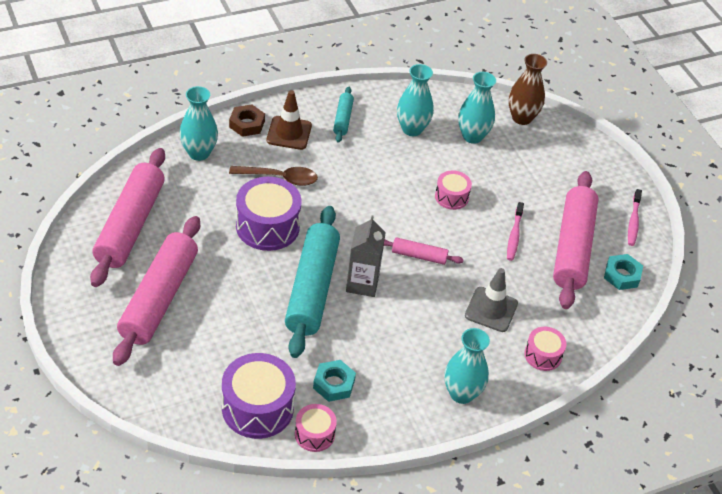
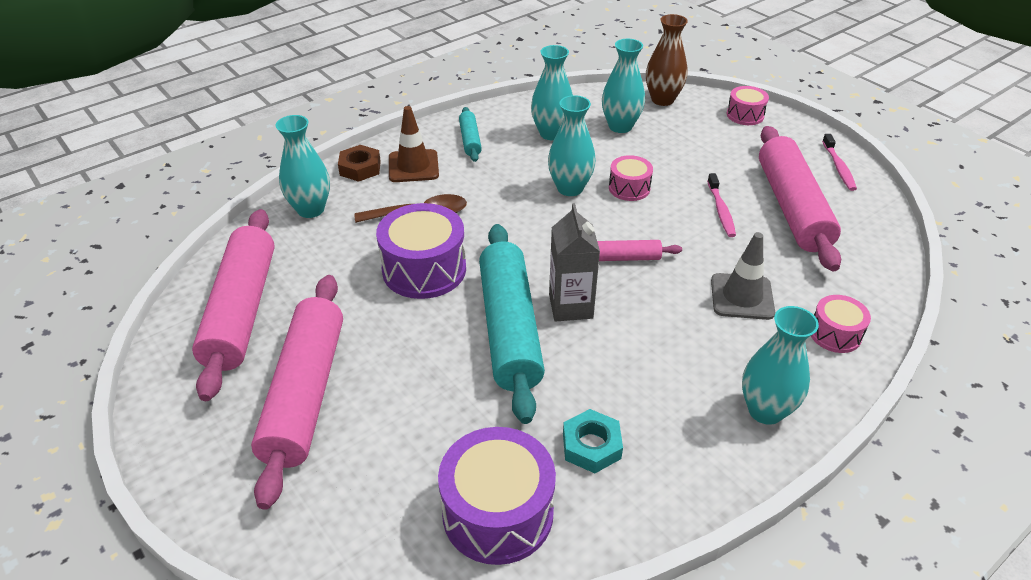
camera: 10 degrees left, 5 degrees down
pink drum [295,404,337,452] -> pink drum moved to [727,86,769,125]
turquoise nut [604,254,643,290] -> none
none -> turquoise vase [548,95,596,196]

